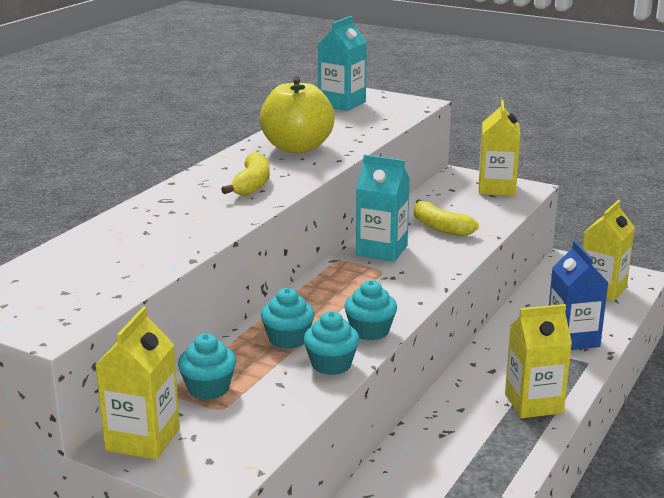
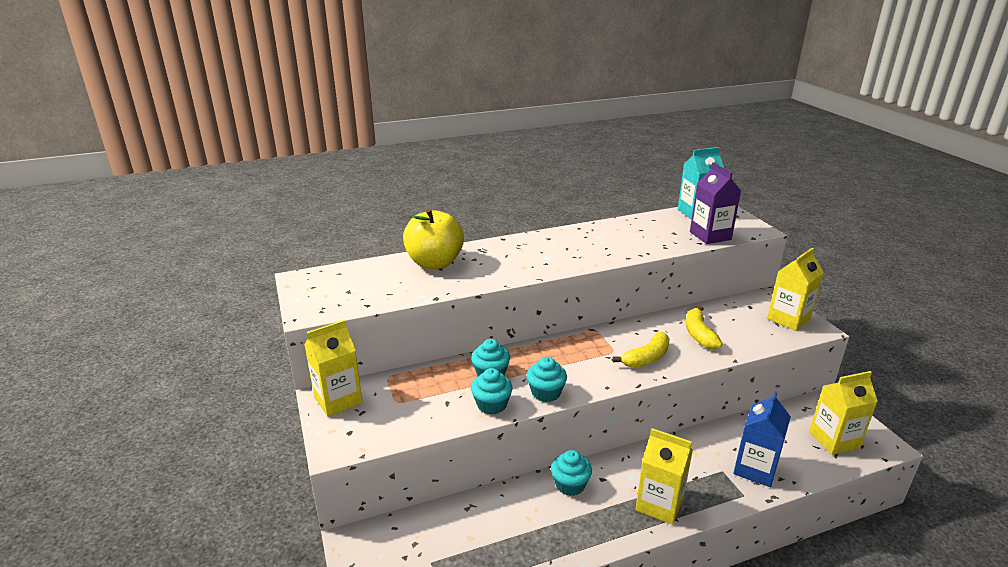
camera: 40 degrees right, 5 degrees up
turquoise cupcake [178,334,236,400] -> turquoise cupcake moved to [551,450,592,496]
yellow banana [221,152,270,196] -> yellow banana moved to [613,332,670,368]
yellow apple [259,76,335,154] -> yellow apple moved to [403,208,464,269]
turquoise carton [356,155,410,262] -> none
none -> purple carton [690,163,741,244]

